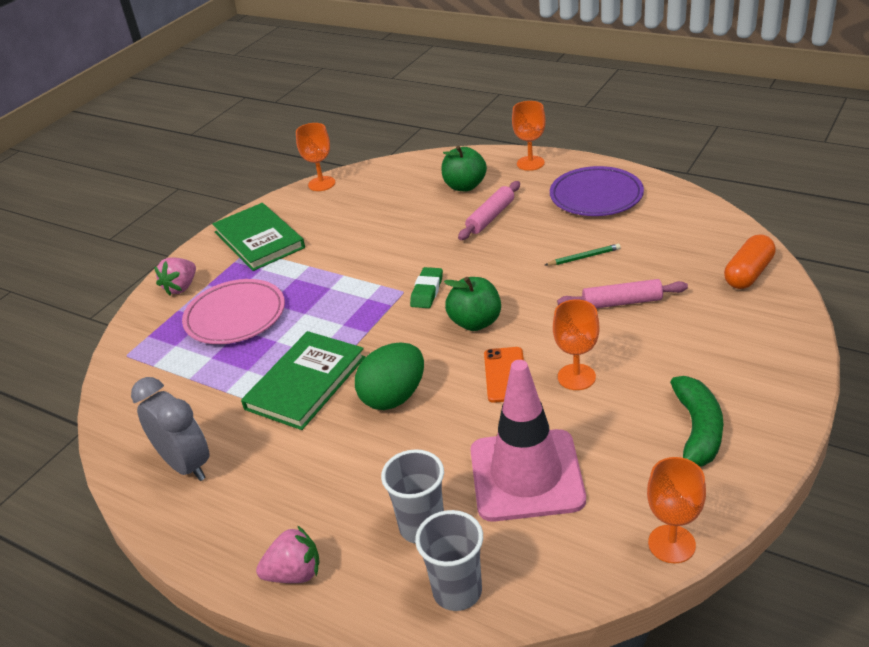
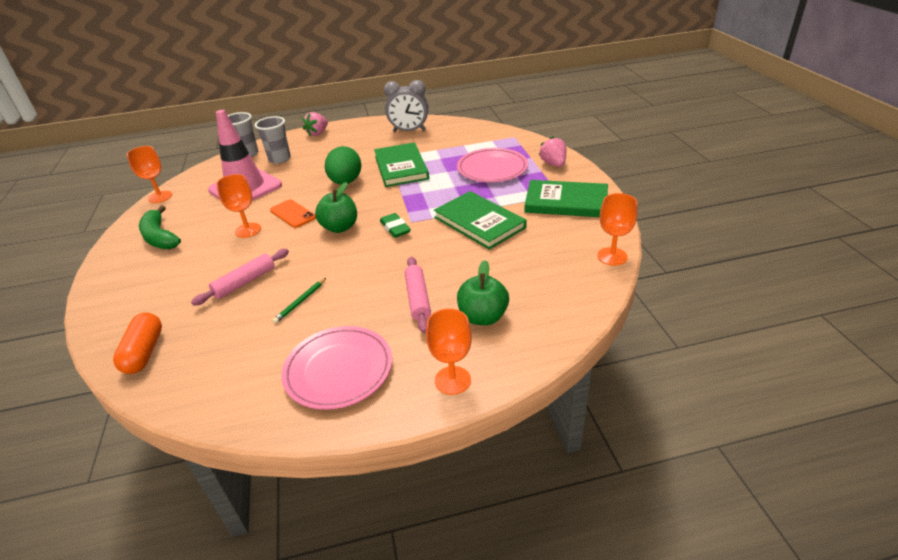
camera: 135 degrees right, 0 degrees up
purple plate [550,166,644,216] -> pink plate [281,326,392,410]
none -> green book [434,191,527,250]

